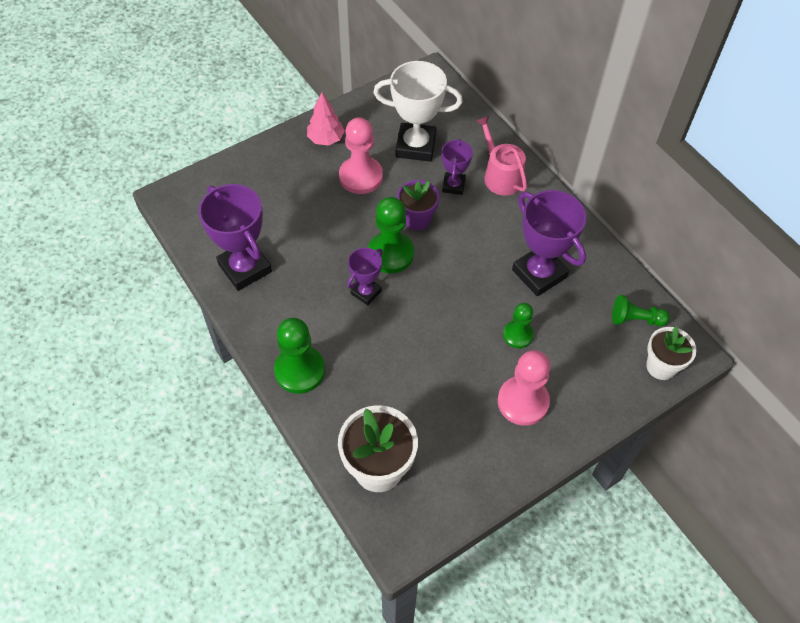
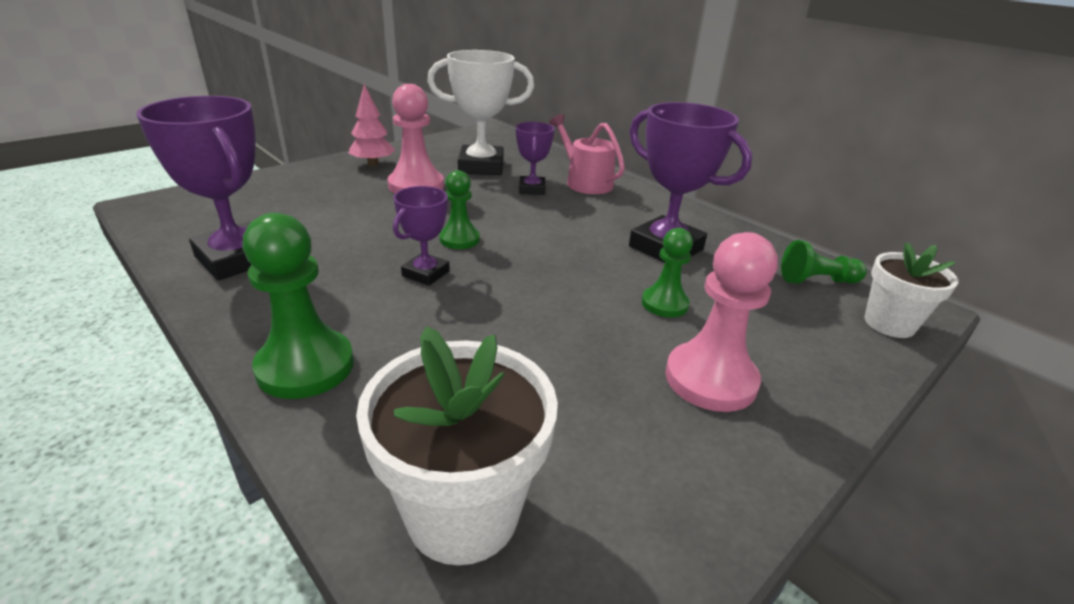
camera: 10 degrees left, 25 degrees down
green pawn [368,197,414,273] -> green pawn [439,170,480,249], size x0.62
purple flower pot [397,180,439,231] -> none

